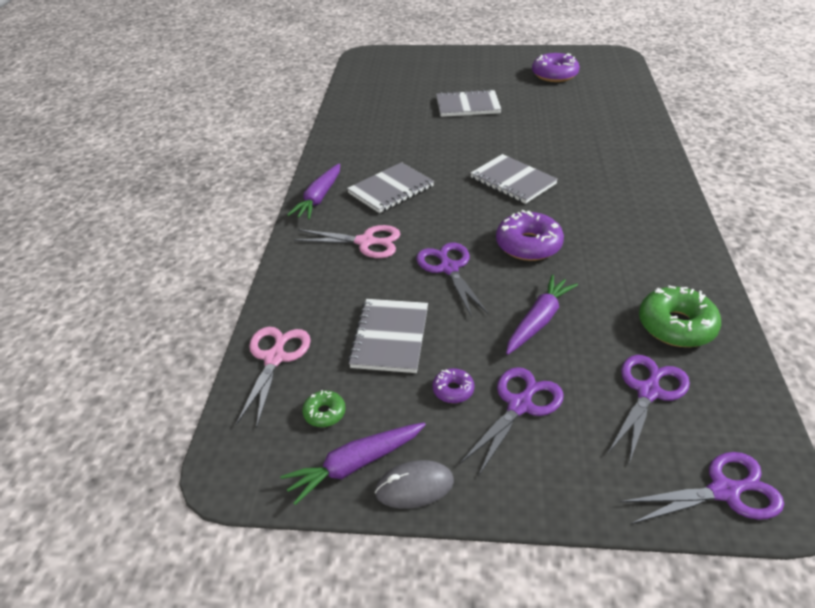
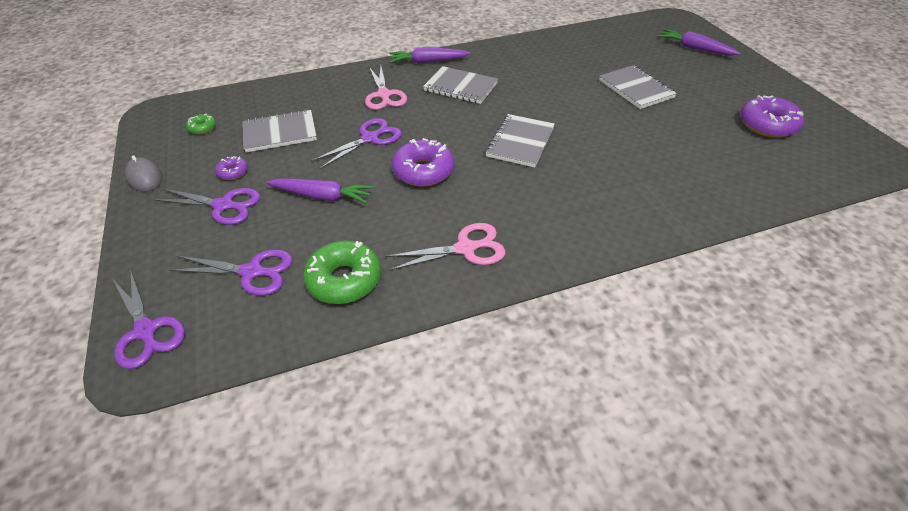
camera: 65 degrees right, 5 degrees up
pink scissors [236,327,311,428] -> pink scissors moved to [385,223,505,271]
purple carrot [280,422,426,505] -> purple carrot moved to [658,29,740,55]

